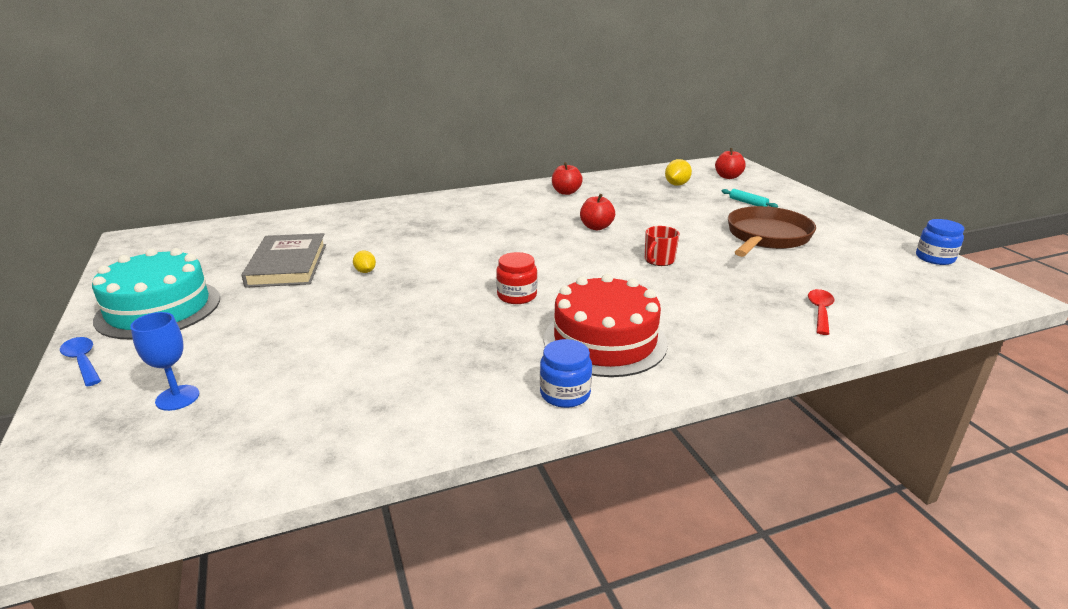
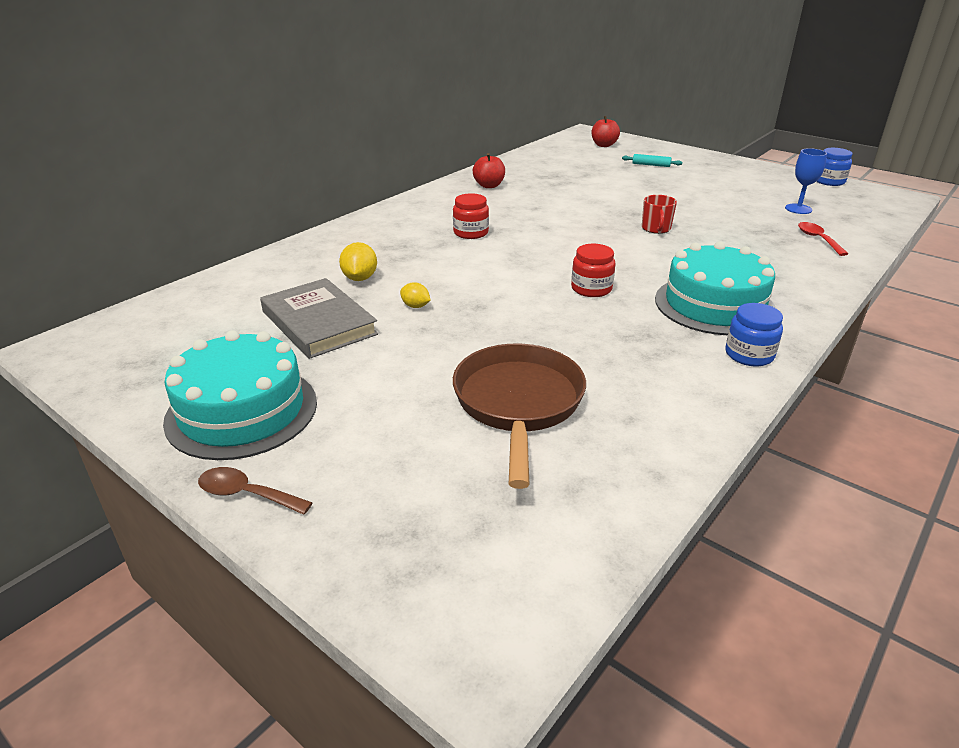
camera: 30 degrees left, 5 degrees up
blue spoon [60,337,101,387] -> brown spoon [198,467,313,515]
blue goblet [130,312,199,411] -> blue goblet moved to [785,148,827,214]
red cake [544,274,668,377] -> turquoise cake [655,241,776,335]
red apple [580,194,615,230] -> none
yellow lemon [665,159,692,186] -> yellow lemon moved to [339,242,377,281]
brown pan [728,206,816,257] -> brown pan moved to [453,343,586,489]
none -> red jar [453,193,489,239]

